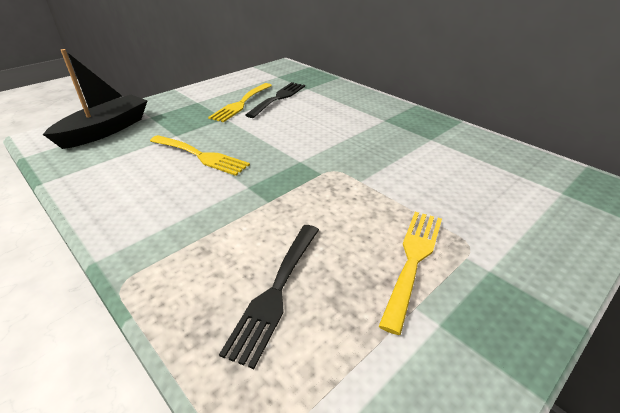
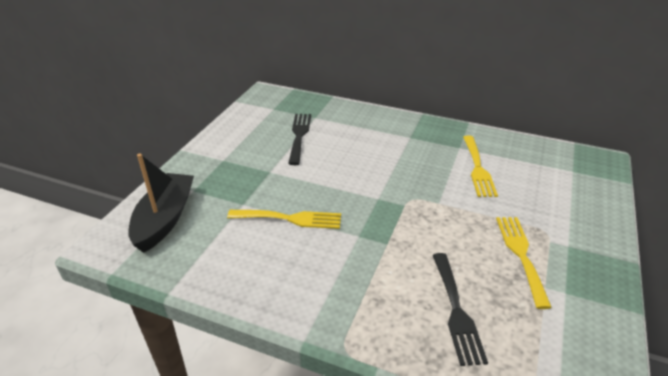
camera: 25 degrees left, 0 degrees up
yellow fork [208,83,272,122] -> yellow fork moved to [463,136,498,197]

